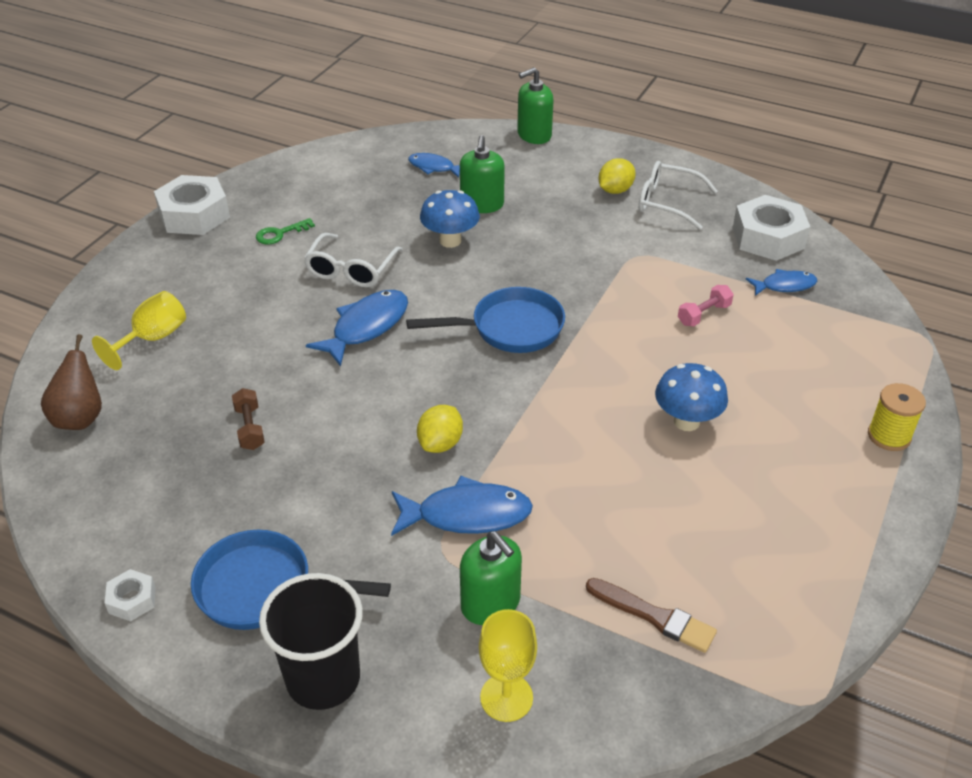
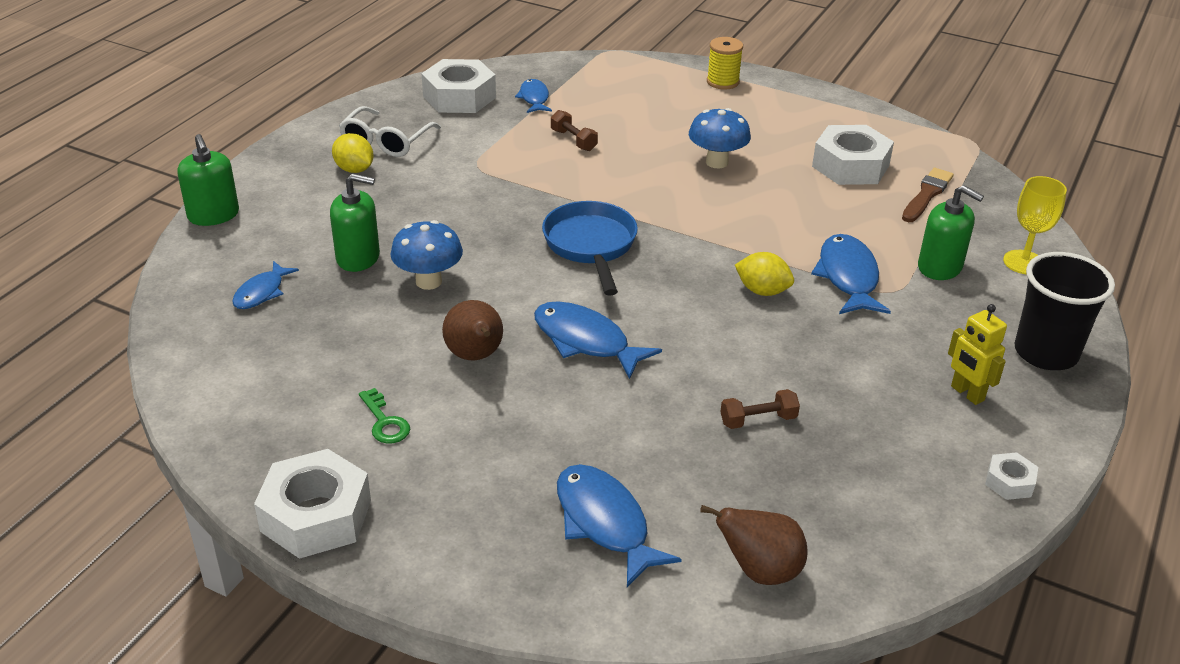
camera: 90 degrees left, 5 degrees down
yellow goblet [92,291,186,370] -> blue fish [557,464,682,587]
blue pan [191,530,391,630] -> yellow robot [948,304,1007,405]
white glasses [304,233,403,287] -> brown pear [442,300,503,360]
green soap dispenser [460,531,522,625] -> green soap dispenser turned 75 degrees clockwise [918,185,984,280]
pink dumbbell [678,285,734,326] -> brown dumbbell [551,110,598,151]
none -> white nut [812,125,894,185]

